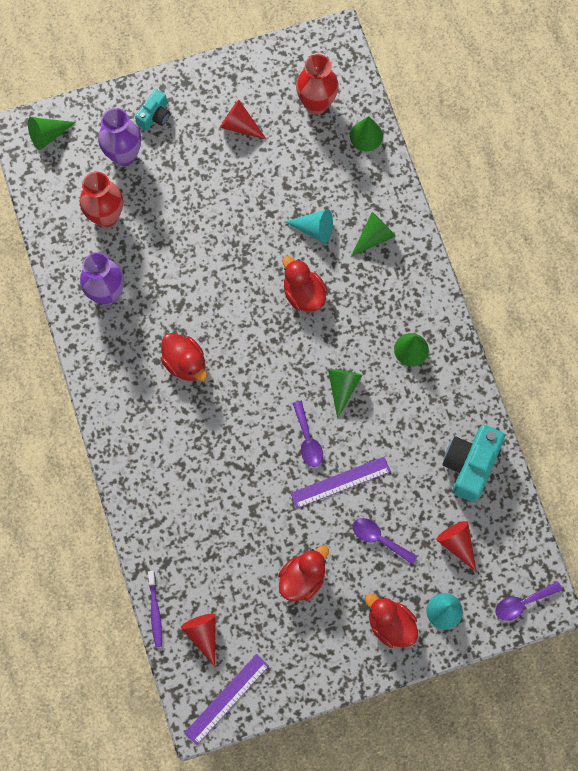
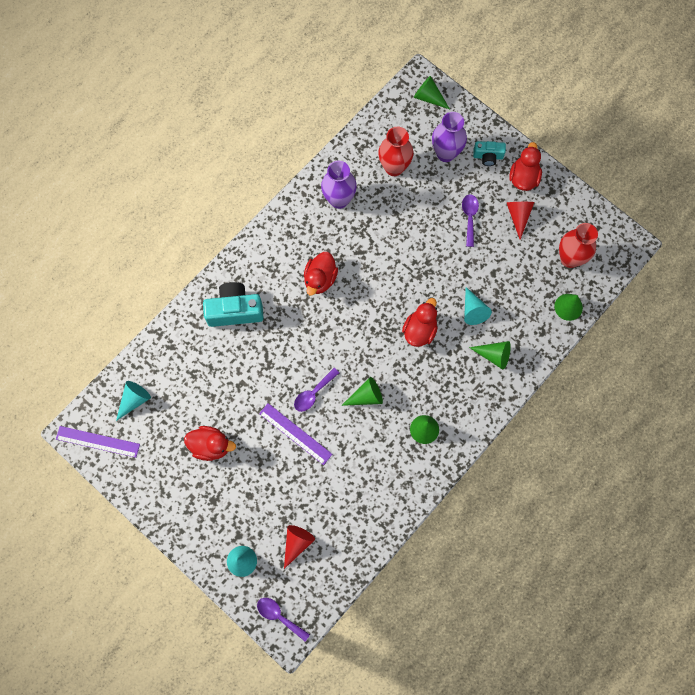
camera: 60 degrees right, 0 degrees up
purple toothbrush [148,571,162,647] -> none
red cone [181,613,216,667] -> turquoise cone [116,381,151,421]
purple spoon [353,518,417,564] -> purple spoon moved to [462,194,479,247]
red duck [365,594,418,648] -> red duck moved to [509,142,542,191]
turquoise camera [442,425,505,502] -> turquoise camera moved to [203,282,264,327]

